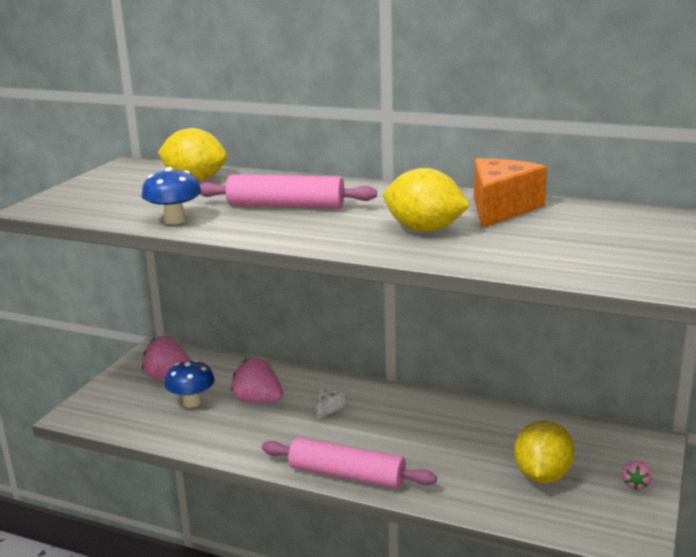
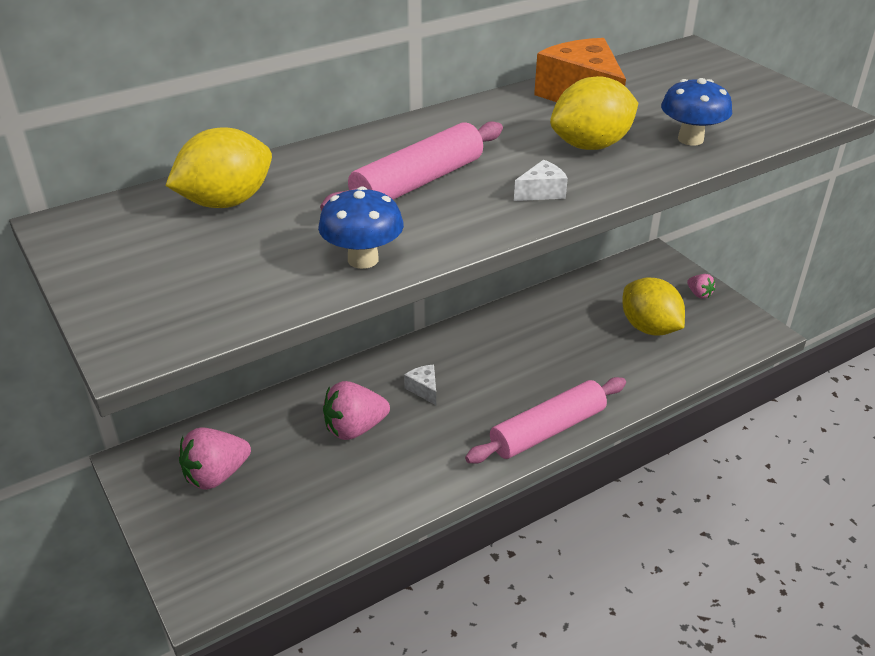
camera: 55 degrees left, 15 degrees up
blue mushroom [165,360,215,408] -> blue mushroom moved to [661,78,732,145]
none -> white cheese [514,160,568,201]

